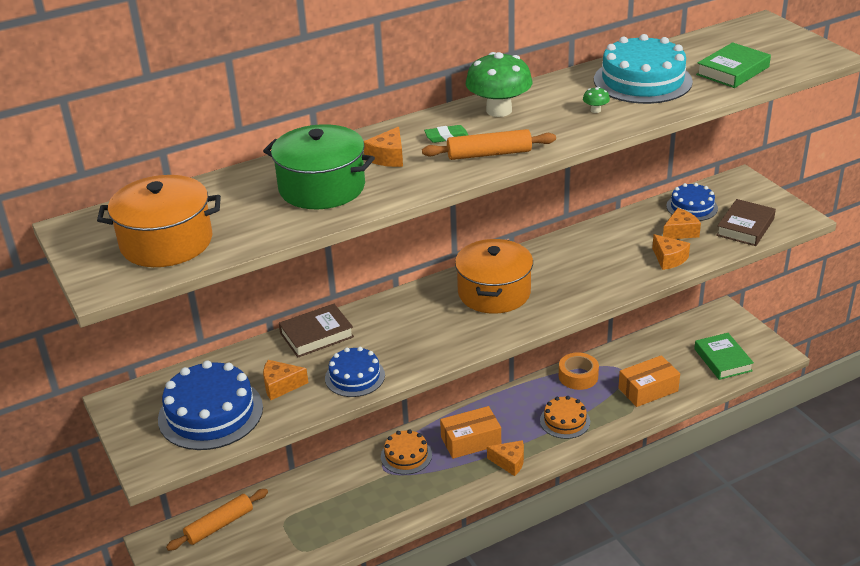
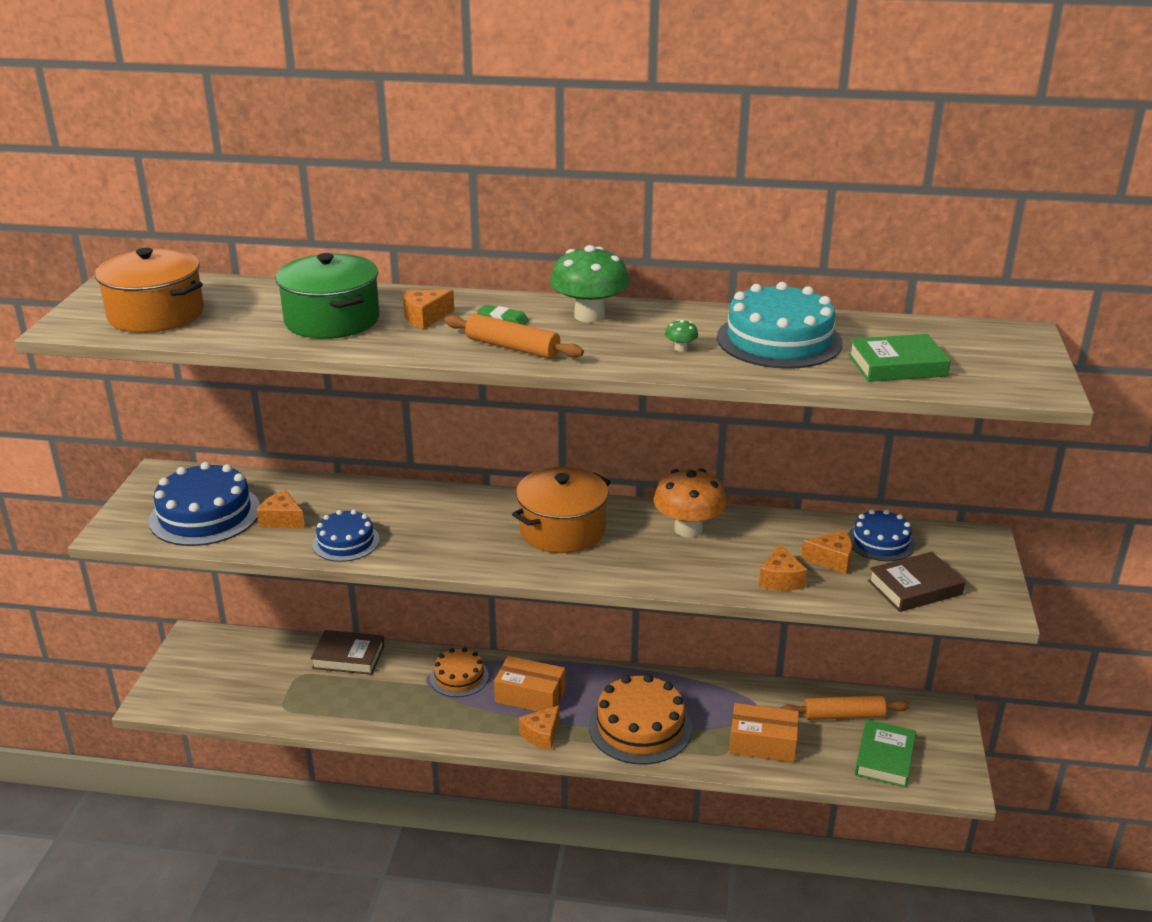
camera: 35 degrees right, 5 degrees down
orange rolling pin [166,489,268,551] -> orange rolling pin moved to [780,696,909,720]
brown book [279,304,354,358] -> brown book moved to [311,630,384,675]
orange cheese [487,440,524,476] -> orange cheese turned 75 degrees clockwise [519,705,560,750]
orange cake [540,396,590,439] -> orange cake [589,674,692,765], size x1.68
orange tape [559,353,599,390] -> none
none -> orange mushroom [653,468,727,537]

